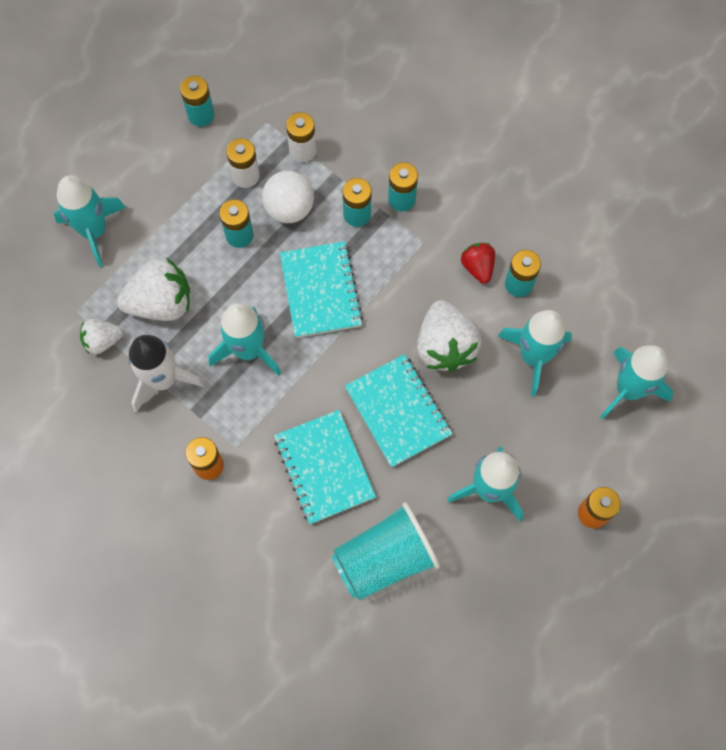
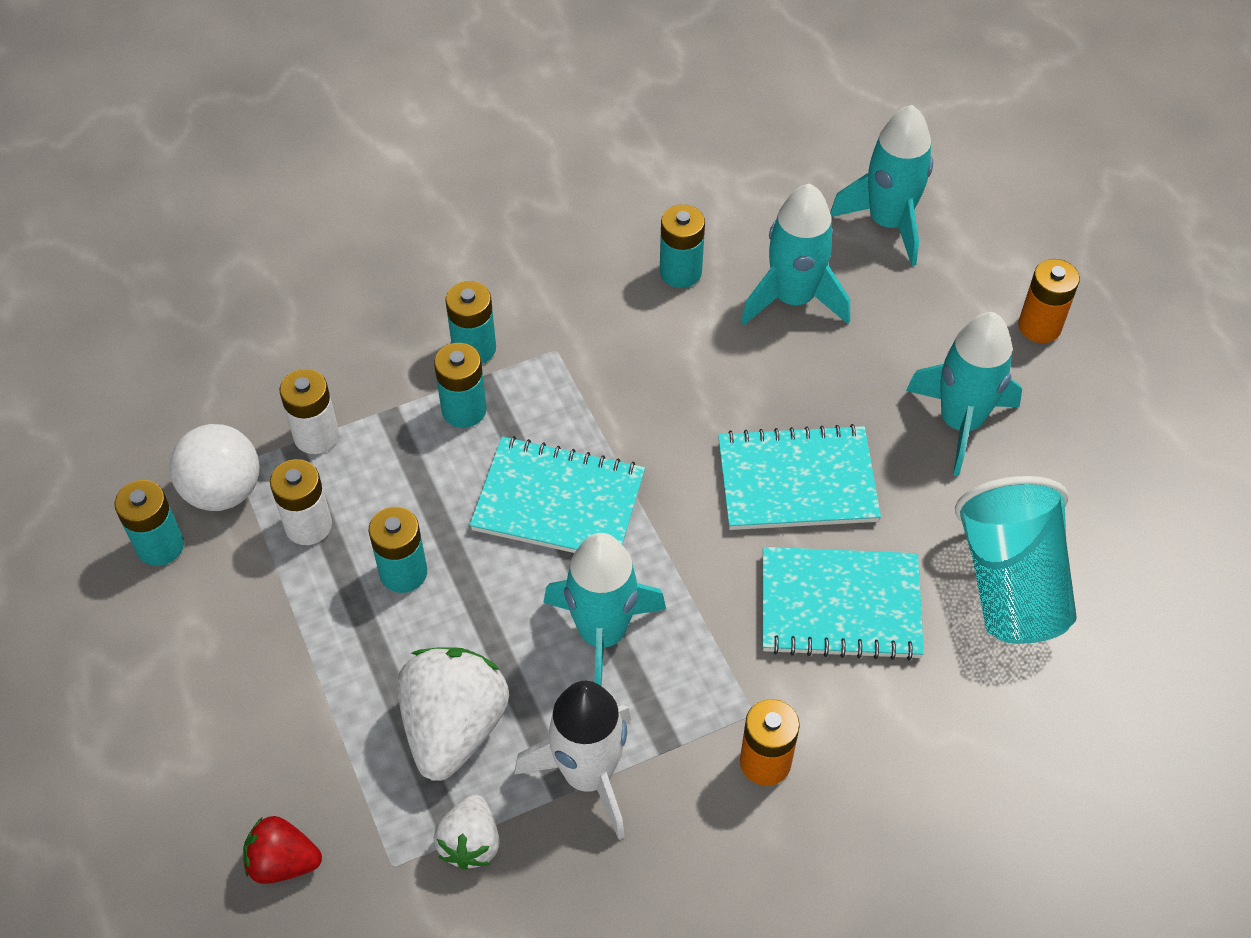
camera: 65 degrees left, 15 degrees down
turquoise rocket [54,175,126,267] -> none
white ball [262,171,314,223] -> white ball moved to [169,424,260,511]
white strawberry [417,300,481,372] -> none
red strawberry [461,243,495,284] -> red strawberry moved to [243,816,322,884]

